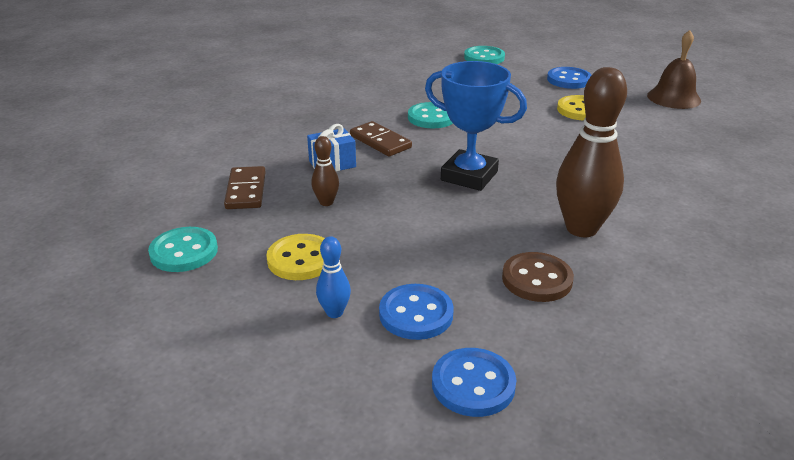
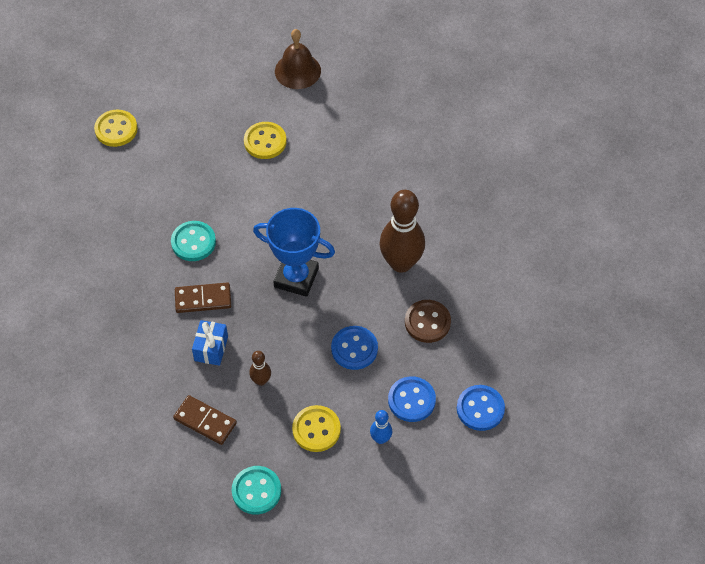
camera: 55 degrees left, 25 degrees up
blue trophy [425,61,527,191] -> blue trophy turned 45 degrees clockwise [253,208,335,297]
turquoise button [464,46,505,64] -> yellow button [94,110,138,147]
blue button [547,67,591,89] -> blue button moved to [331,326,378,370]

